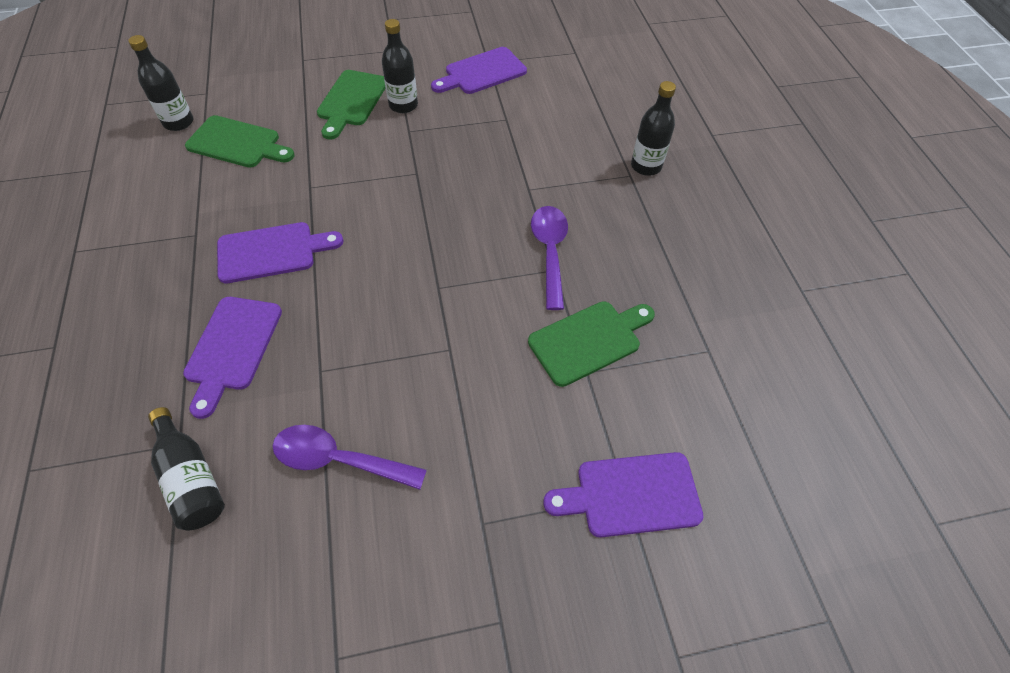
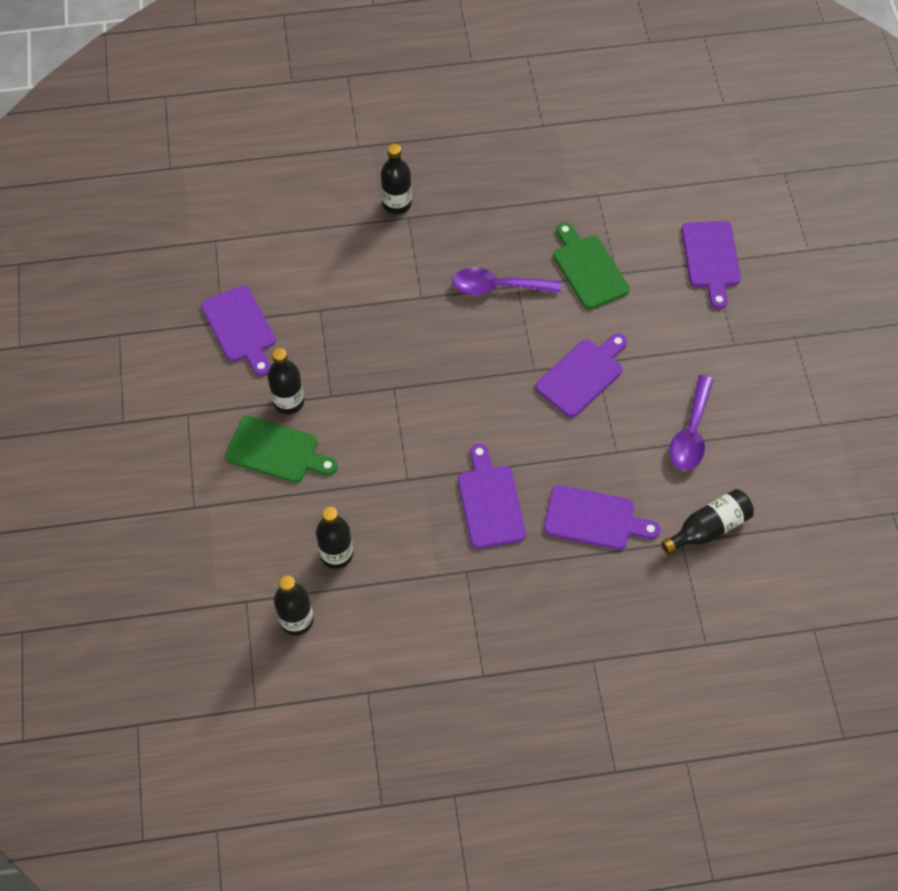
camera: 85 degrees left, 5 degrees up
green cutting board [185,115,295,168] -> black bottle [316,507,353,569]
none -> purple cutting board [535,333,627,418]

